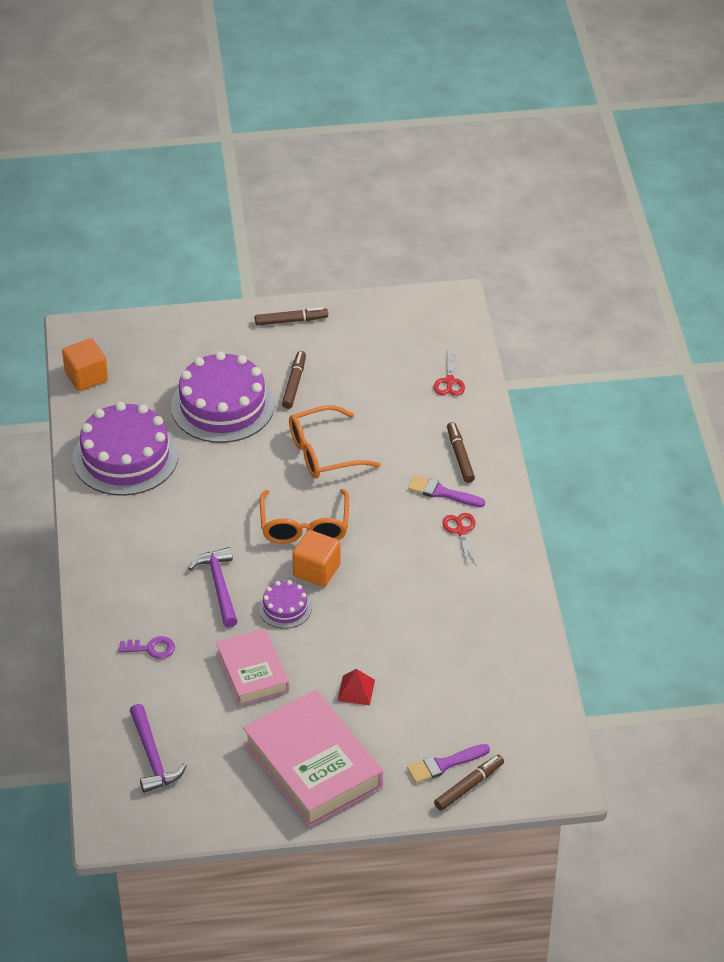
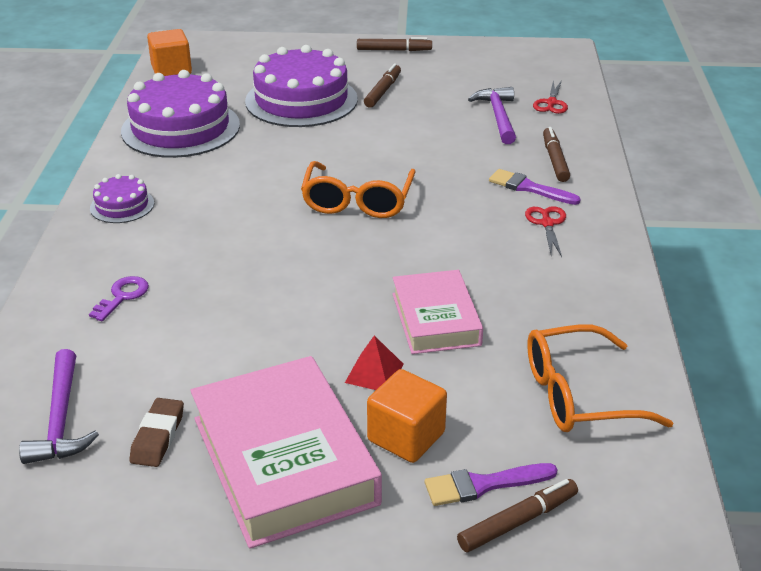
camera: 10 degrees right, 10 degrees down
purple key [118,636,175,659] -> purple key turned 75 degrees counterclockwise [89,276,149,321]
purple hammer [188,547,238,627] -> purple hammer moved to [468,87,516,144]
pink book [216,628,289,706] -> pink book moved to [392,270,483,354]
purple cake [259,580,312,629] -> purple cake moved to [90,174,154,223]
orange glasses [289,405,381,479] -> orange glasses moved to [527,325,673,432]
orange cube [292,530,341,587] -> orange cube moved to [367,369,447,463]
none -> brown eraser [129,398,184,467]

